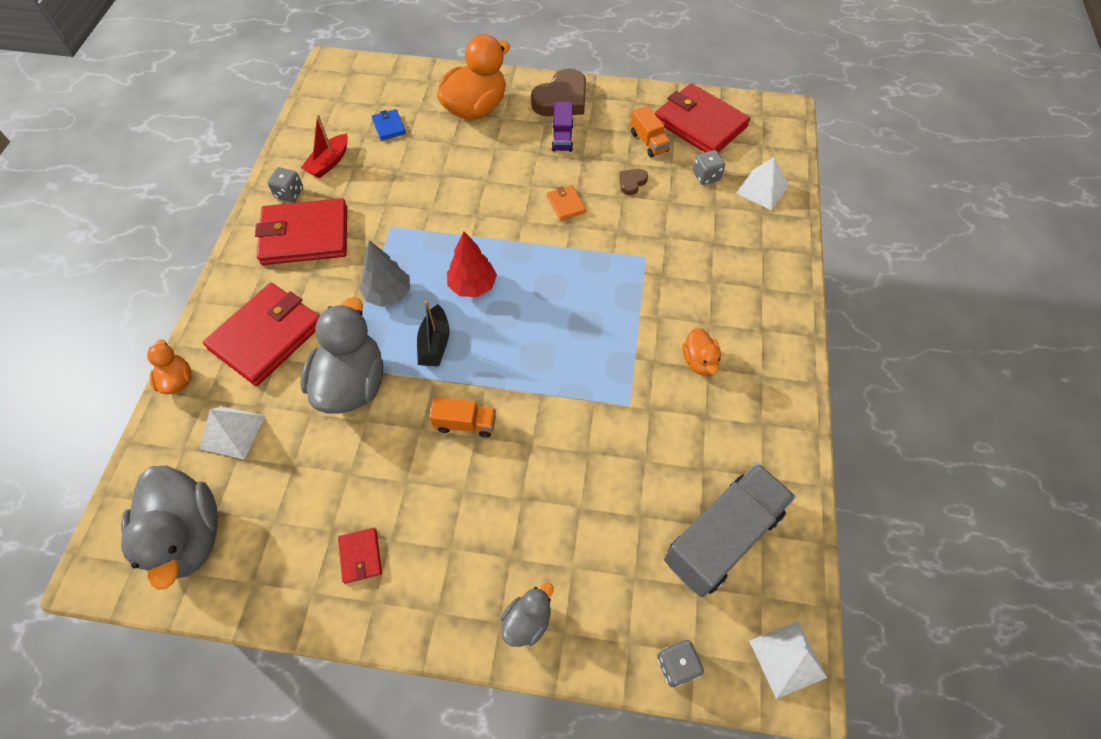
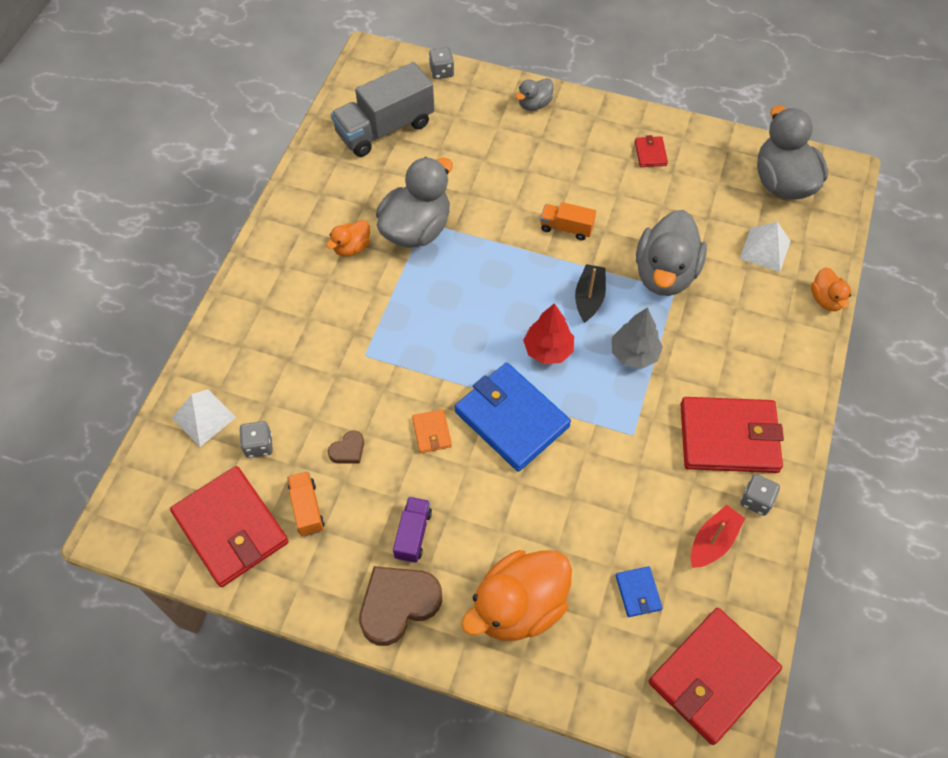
camera: 170 degrees left, 0 degrees up
red wallet [203,283,320,386] -> red wallet moved to [648,608,782,745]
orange duck [682,327,721,375] -> orange duck turned 135 degrees counterclockwise [326,220,370,257]
white pyramid [749,621,827,699] -> none
none -> grey duck [376,157,453,248]
none -> blue wallet [455,363,571,472]

